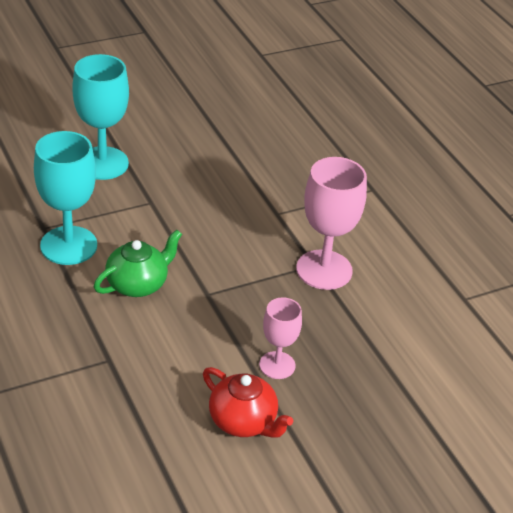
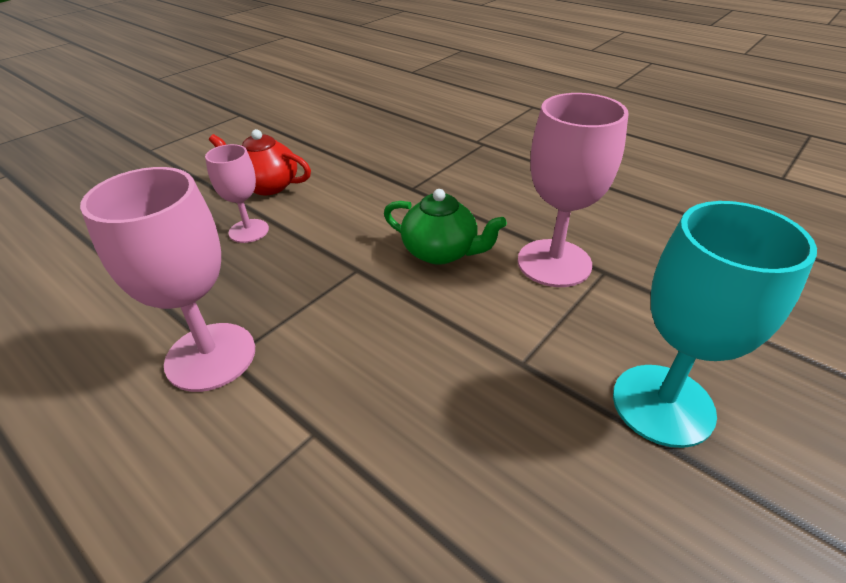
camera: 160 degrees right, 0 degrees up
turquoise goblet [34,131,97,265] -> pink goblet [518,93,629,287]
green teapot [94,230,182,297] -> green teapot turned 90 degrees counterclockwise [384,189,507,265]

